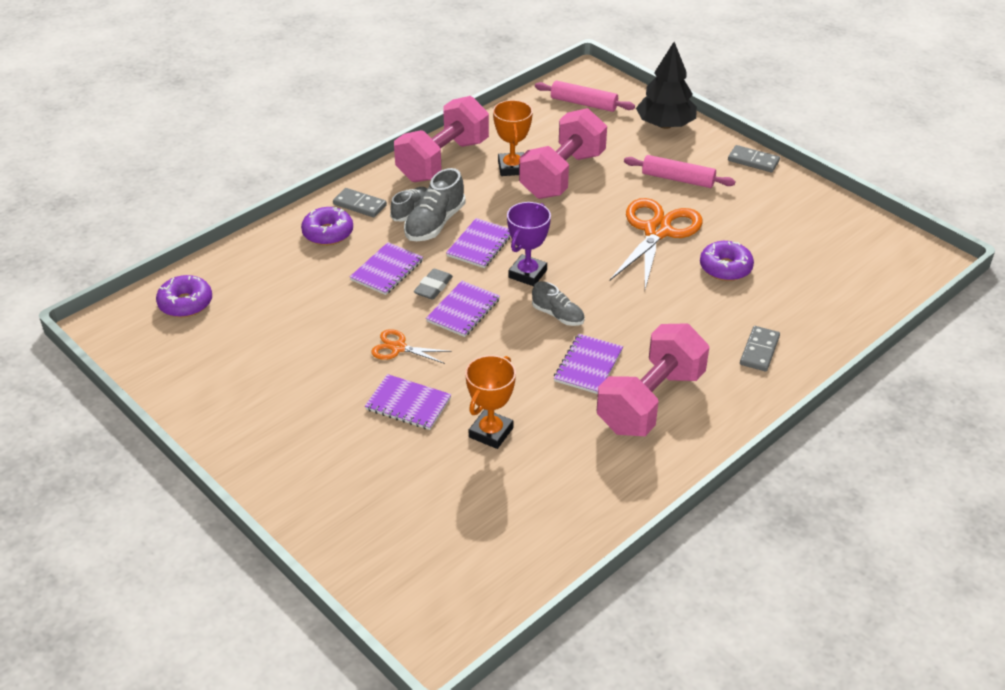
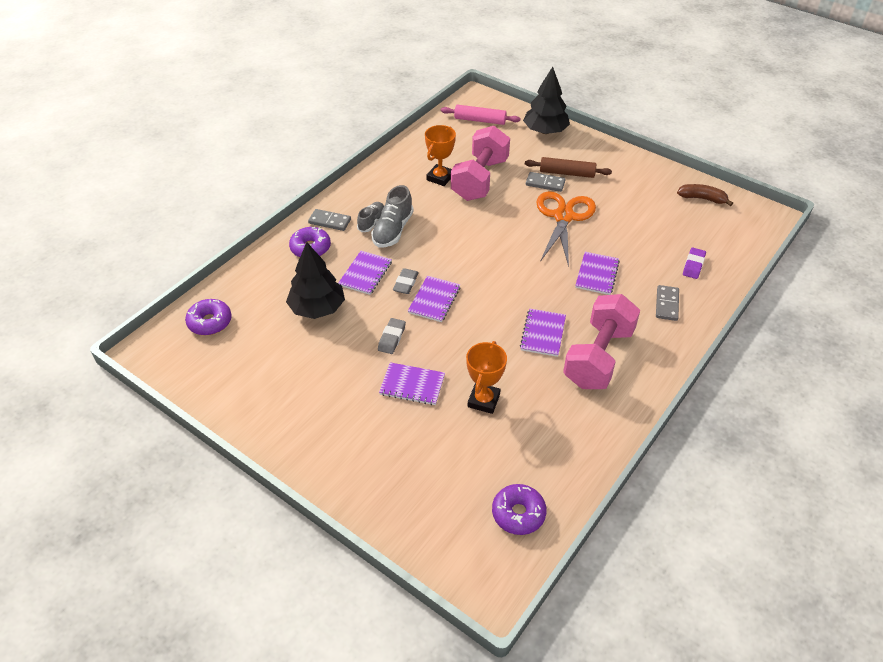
camera: 10 degrees left, 5 degrees up
orange scissors [371,329,451,364] -> grey eraser [378,318,406,354]
pink dumbbell [394,96,489,182] -> none
purple notebook [446,218,511,268] -> purple notebook moved to [575,252,620,295]
orange trophy [493,100,533,176] -> orange trophy turned 45 degrees clockwise [425,125,456,186]
purple trophy [507,202,551,286] -> none
grey shoe [532,281,585,326] -> none
pink rolling pin [624,155,735,188] -> brown rolling pin [525,157,612,178]
purple donut [700,241,754,281] -> purple donut moved to [492,484,547,535]
grey domino [728,145,780,172] -> grey domino moved to [526,172,565,192]
none -> black tree [286,242,345,319]
none -> brown banana [677,184,733,206]
none -> purple eraser [683,248,706,279]

